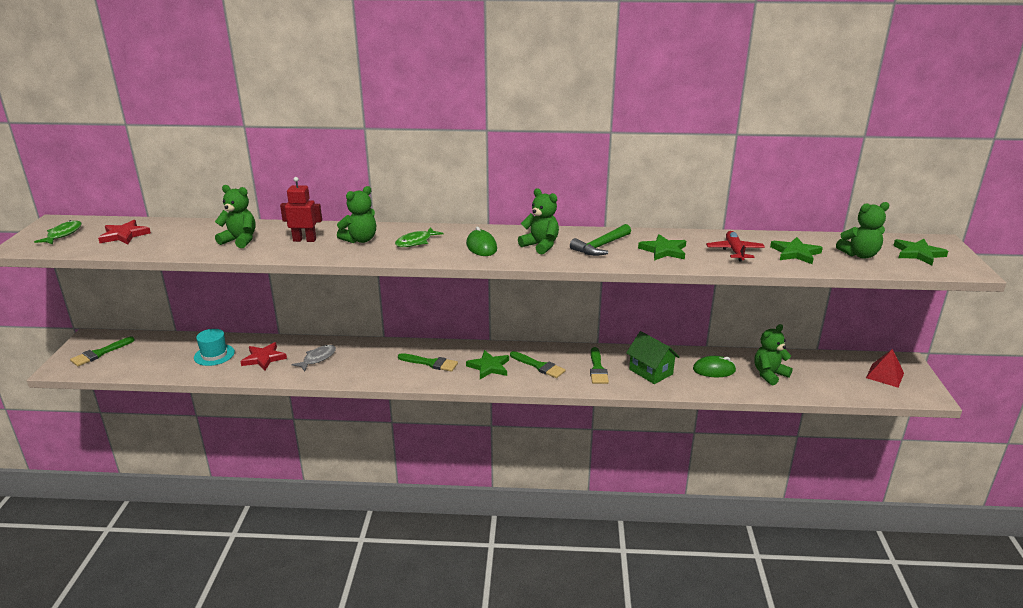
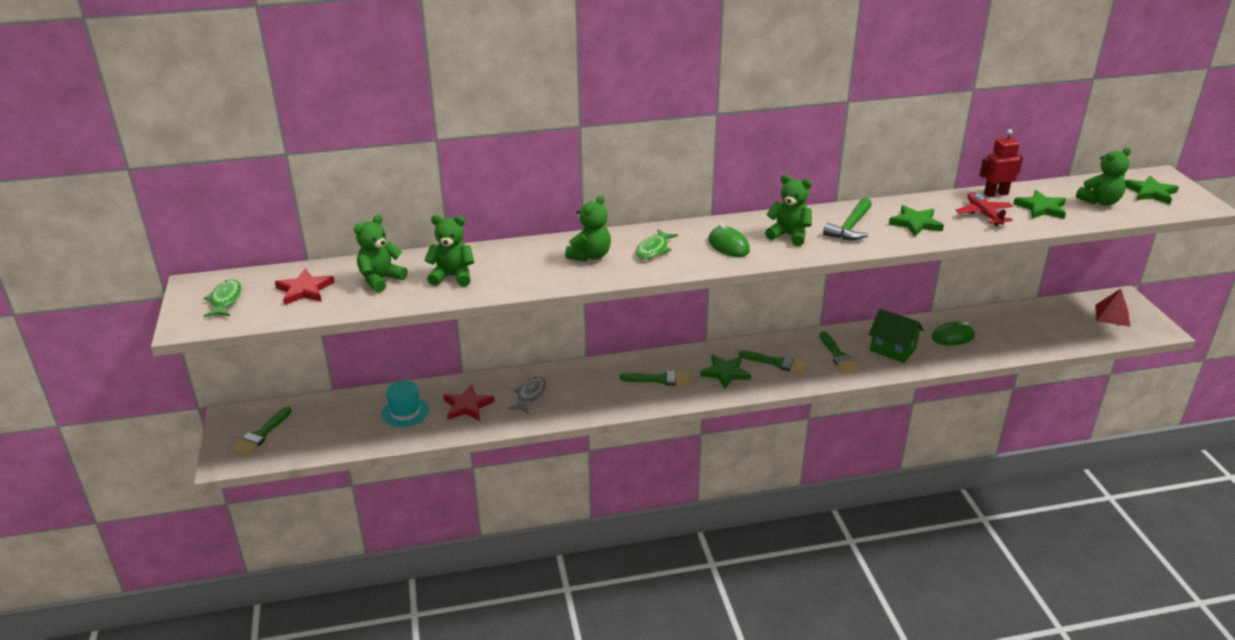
camera: 15 degrees left, 5 degrees up
red robot [280,177,322,242] -> red robot moved to [980,129,1023,197]
green teddy bear [754,324,793,385] -> green teddy bear moved to [354,215,408,293]

